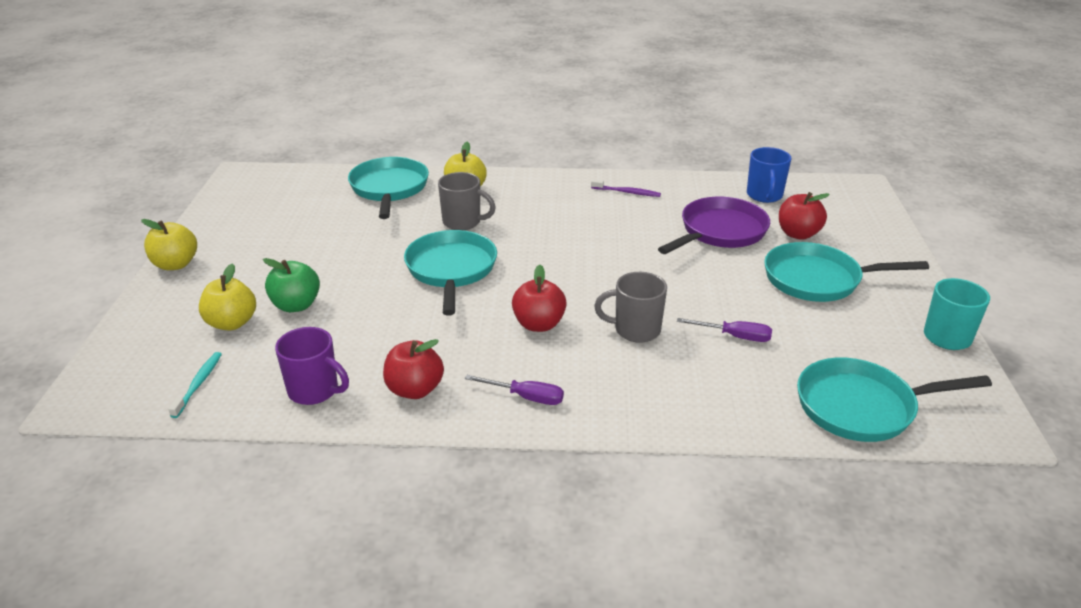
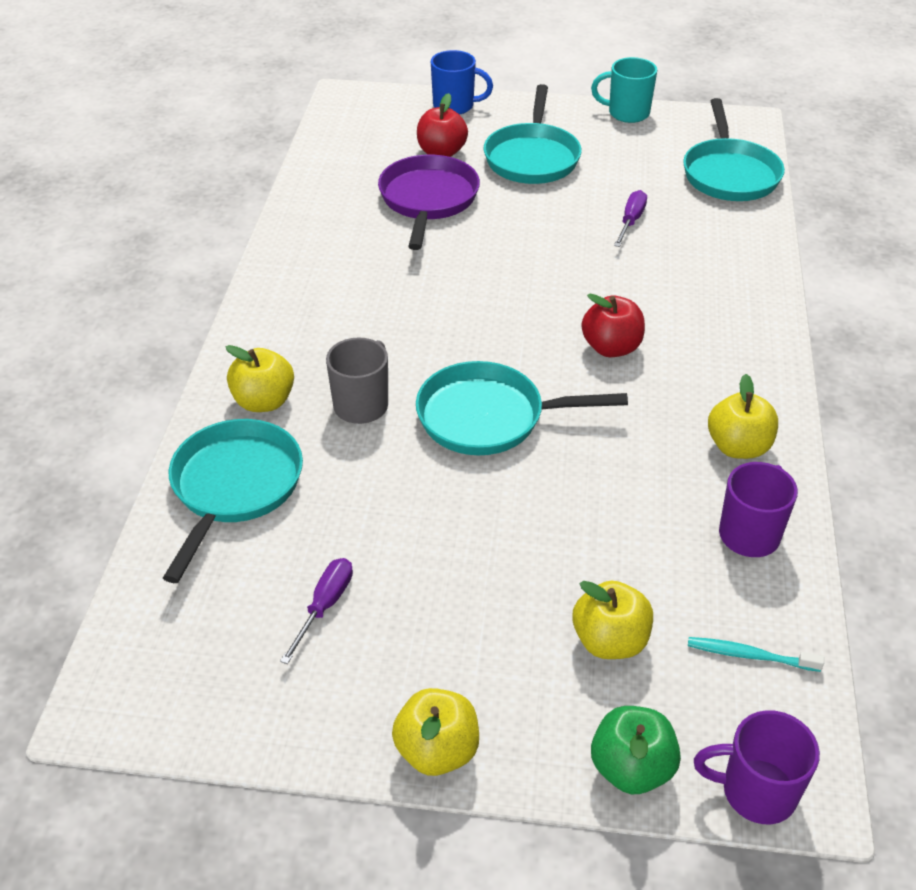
camera: 85 degrees left, 10 degrees up
green apple [263,258,320,312] -> green apple moved to [591,706,681,794]
turquoise pan [348,157,429,219] -> turquoise pan turned 105 degrees clockwise [163,419,303,583]
red apple [383,339,444,399] -> yellow apple [708,374,778,459]
purple screwdriver [465,375,564,405] -> purple screwdriver moved to [280,558,353,664]
purple toothbrush [591,179,661,197] -> none
grey mug [594,272,667,343] -> none
purple pan [658,197,770,254] -> purple pan turned 45 degrees clockwise [378,155,480,250]
blue mug [747,147,791,203] -> blue mug moved to [431,50,493,115]
none -> purple mug [694,710,820,824]

